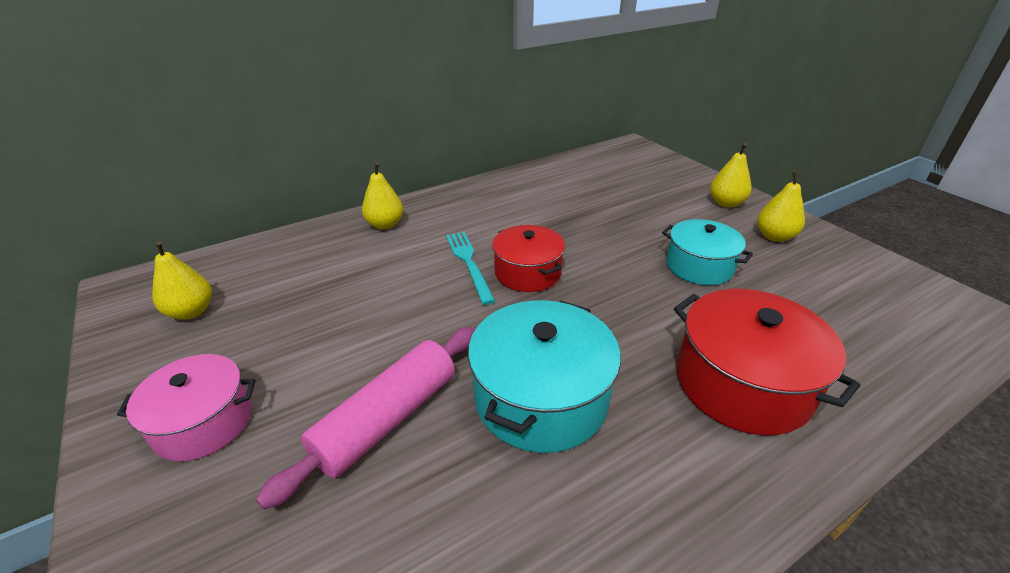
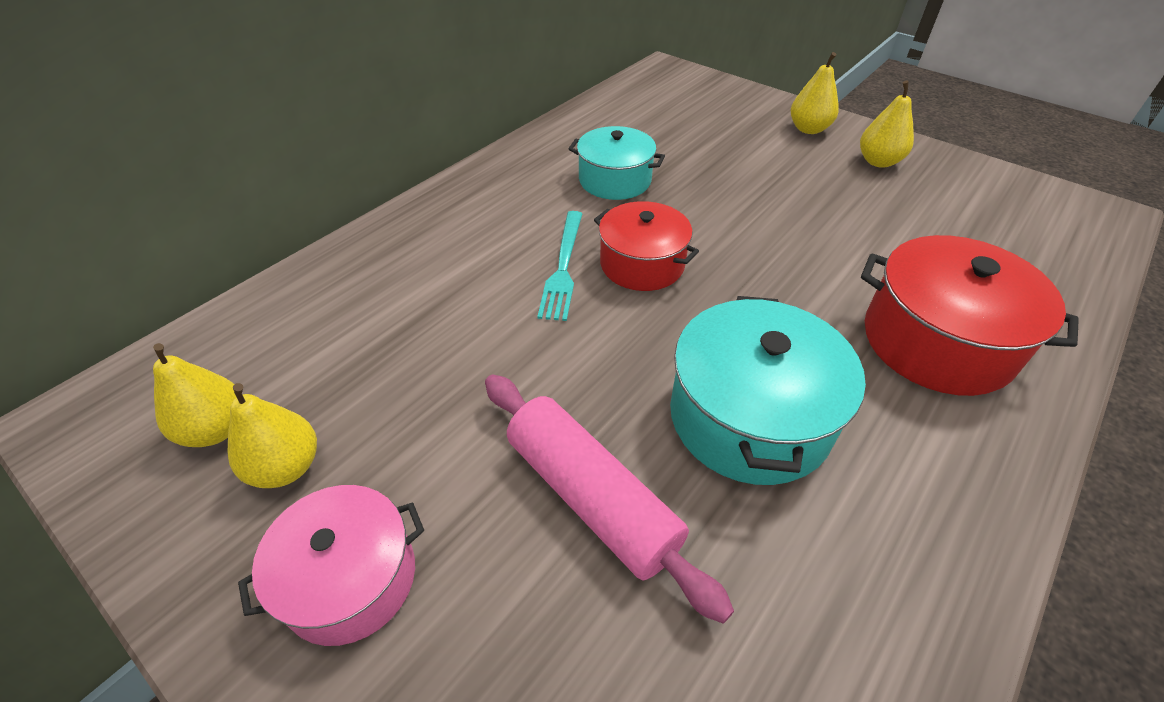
camera: 20 degrees left, 10 degrees up
pink rolling pin [256,327,475,510] -> pink rolling pin turned 60 degrees counterclockwise [485,375,734,624]
yellow pear [362,162,403,230] -> yellow pear moved to [228,383,317,488]
turquoise fork [446,232,495,305] -> turquoise fork turned 135 degrees counterclockwise [537,211,582,321]
turquoise pot [662,219,753,285] -> turquoise pot moved to [569,126,665,200]

